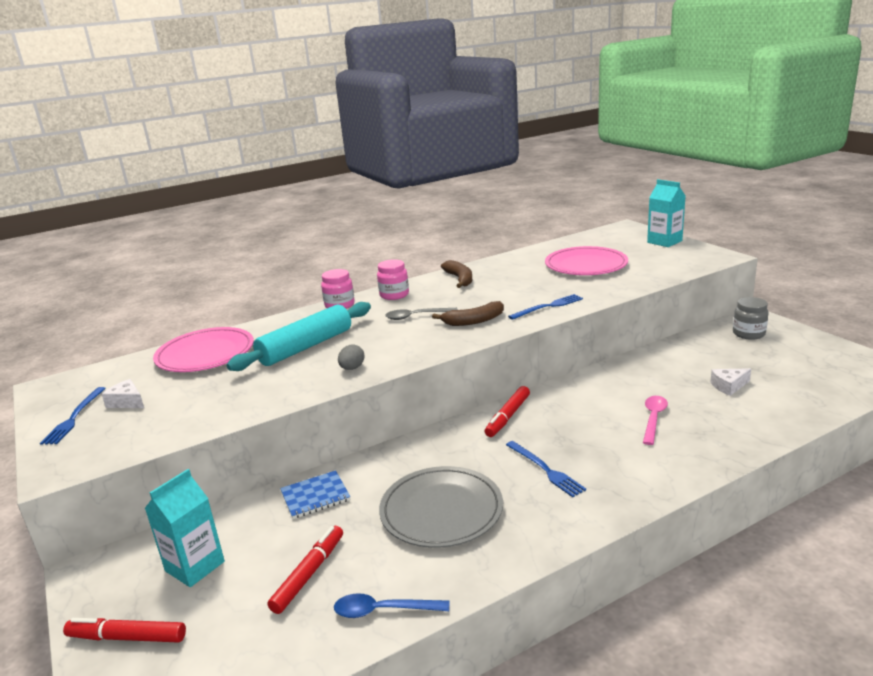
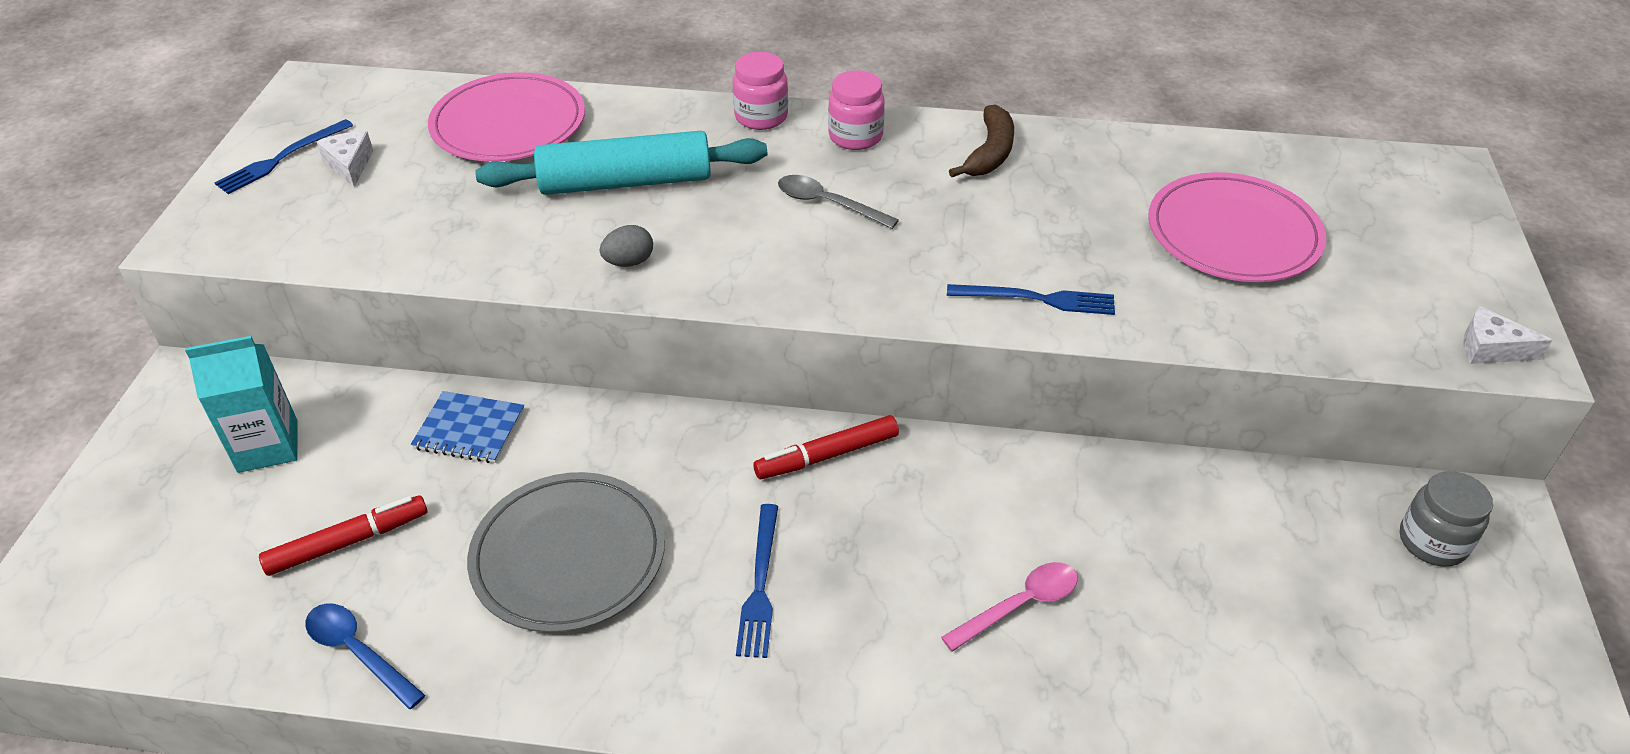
camera: 35 degrees right, 20 degrees up
red marker [63,618,186,643] -> none
brown banana [432,301,504,326] -> none
turquoise carton [647,179,686,247] -> none
white cheese [710,368,751,396] -> white cheese moved to [1463,306,1552,364]

